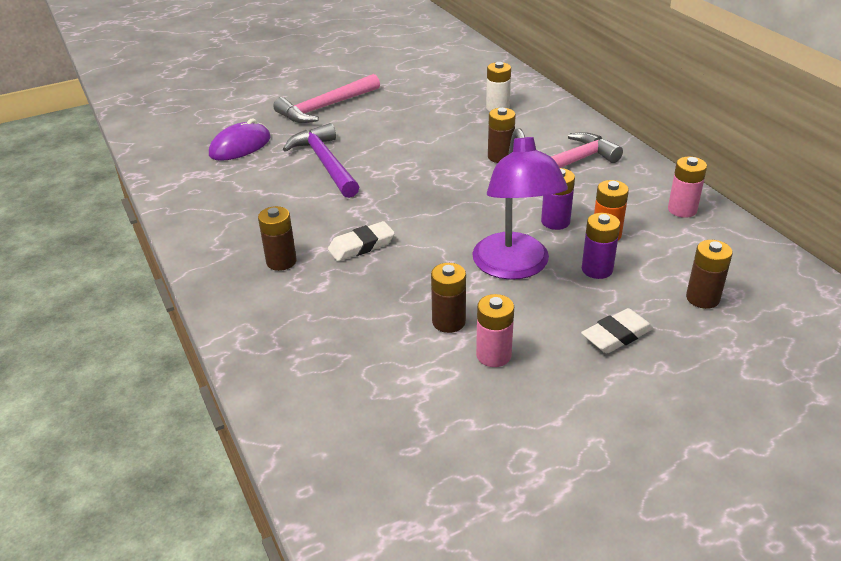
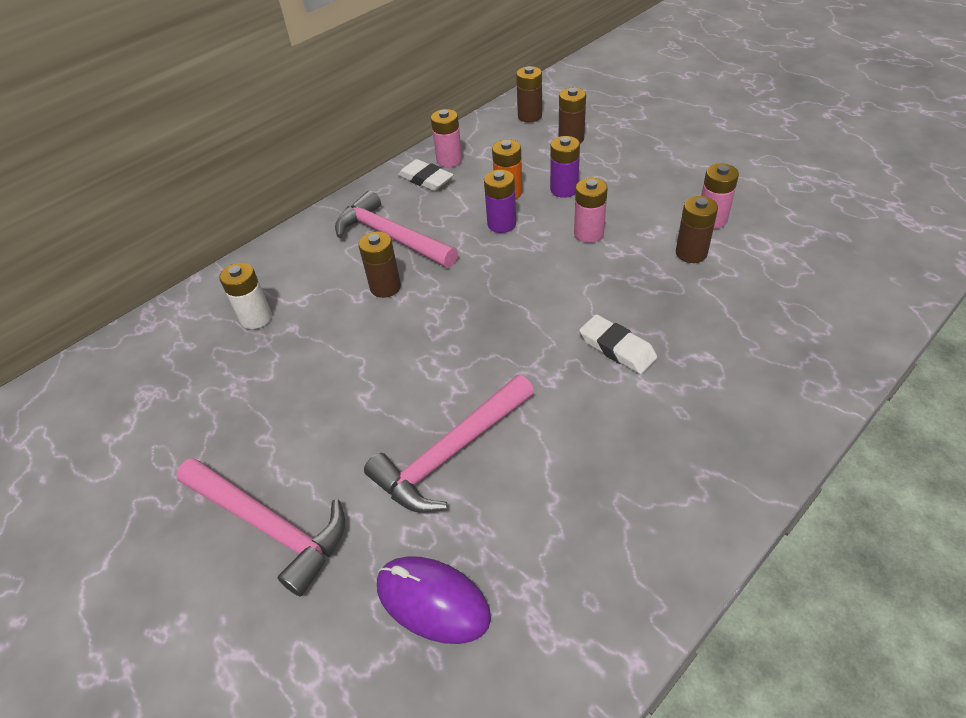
camera: 105 degrees left, 10 degrees up
brown battery [258,206,297,271] -> brown battery moved to [516,66,542,122]
purple hammer [283,123,359,198] -> pink hammer [364,374,534,513]
purple lamp [472,128,568,280] -> pink battery [574,178,608,243]
white eraser [581,308,654,354] -> white eraser moved to [398,159,454,191]

